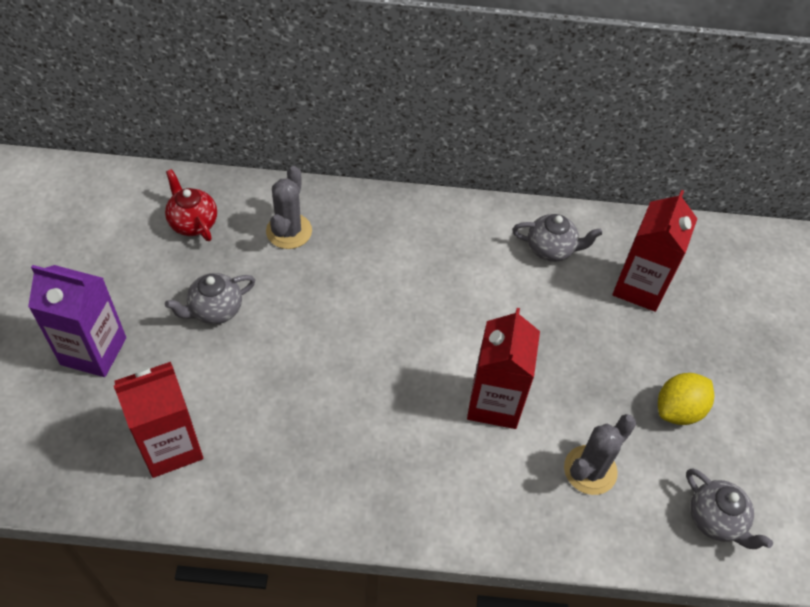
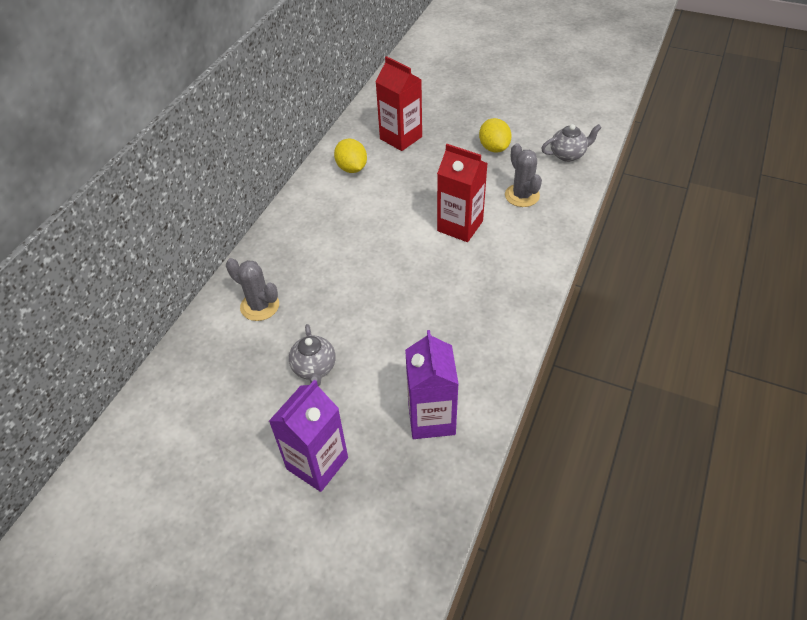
camera: 65 degrees left, 5 degrees down
red carton [114,362,203,478] -> purple carton [405,330,459,439]
red teapot [165,169,217,241] -> none
grey teapot [512,214,602,262] -> yellow lemon [334,138,367,173]

